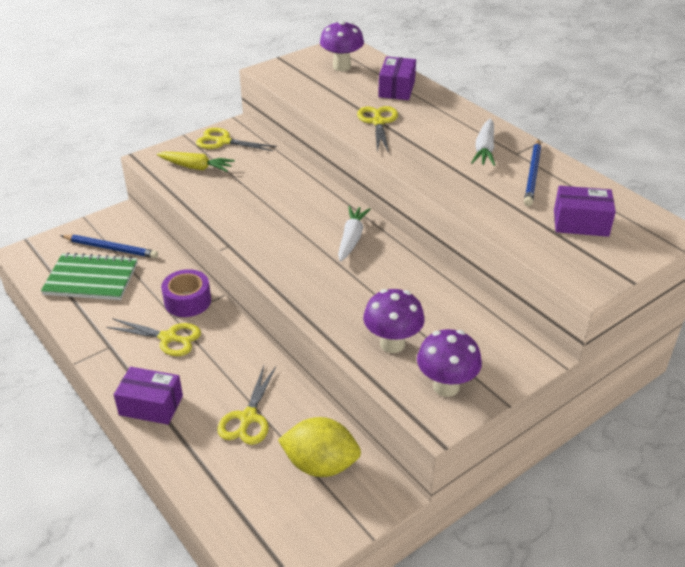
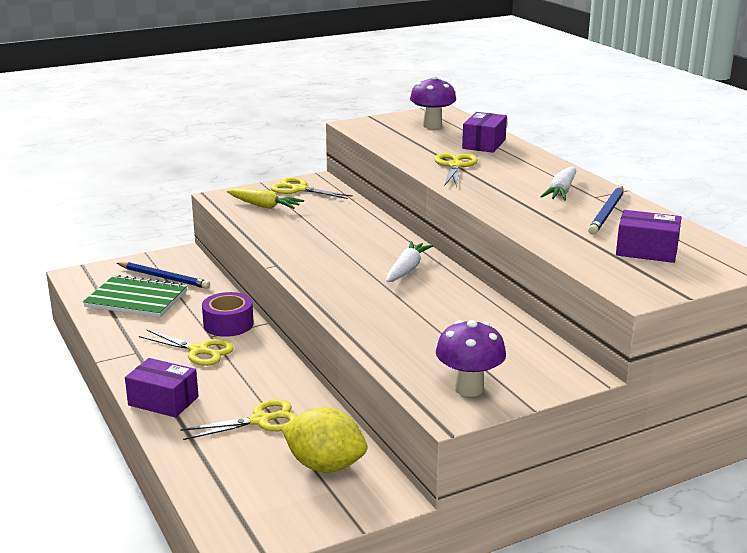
camera: 10 degrees right, 15 degrees down
yellow scissors [217,366,276,445] -> yellow scissors turned 135 degrees counterclockwise [180,399,297,440]
purple mushroom [363,289,425,353] -> none

